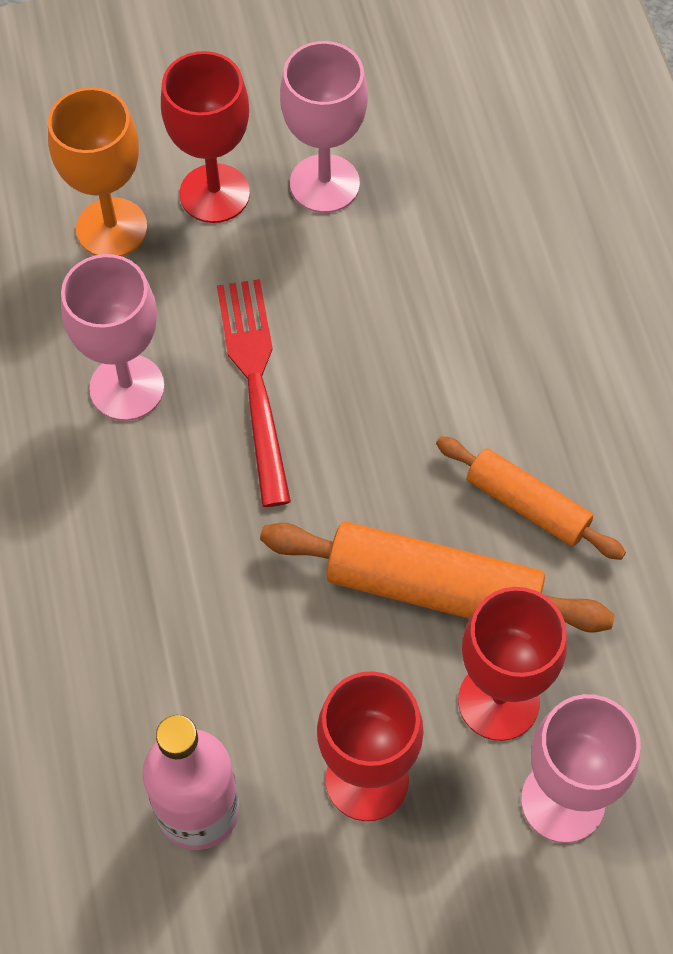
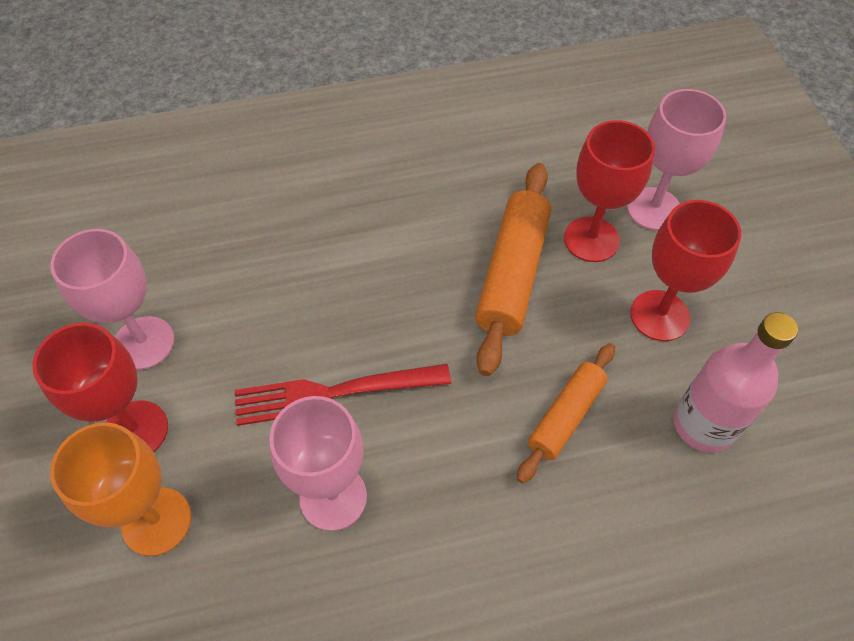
camera: 90 degrees left, 5 degrees down
orange rolling pin [436,436,626,560] -> orange rolling pin moved to [517,343,615,484]

